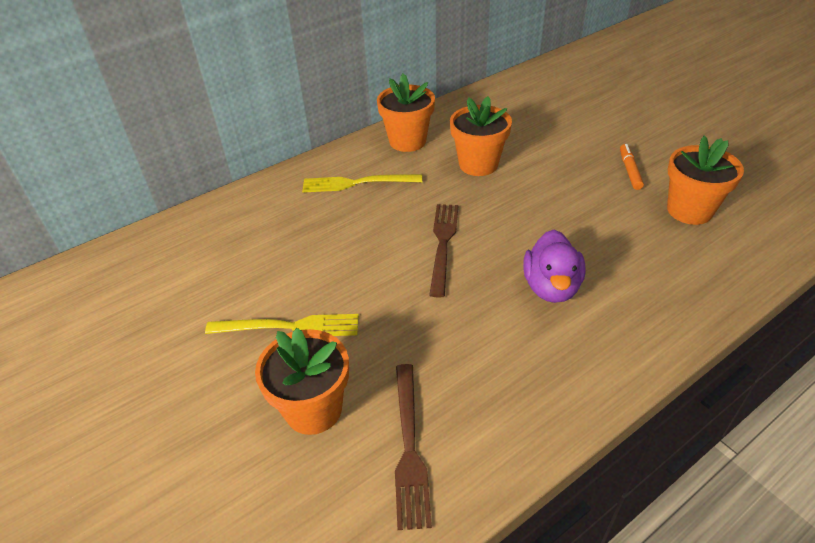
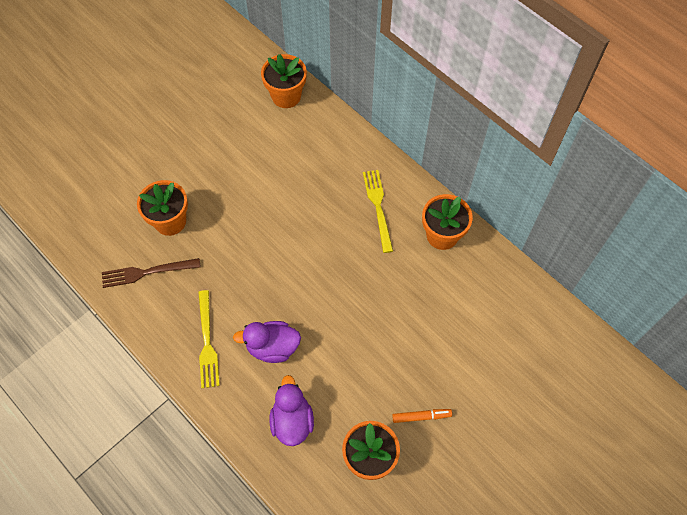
camera: 80 degrees right, 20 degrees up
yellow fork [205,314,359,336] -> yellow fork moved to [198,290,220,388]
brown fork [429,204,458,298] -> none
orange flower pot [450,96,512,176] -> orange flower pot moved to [261,54,307,108]
none -> purple duck [270,375,314,446]

